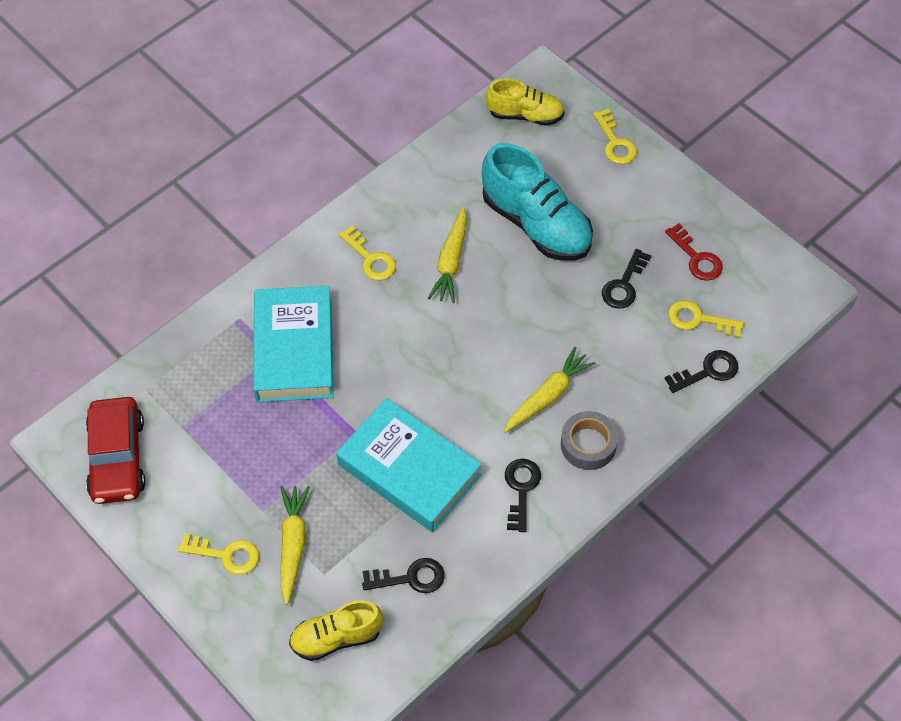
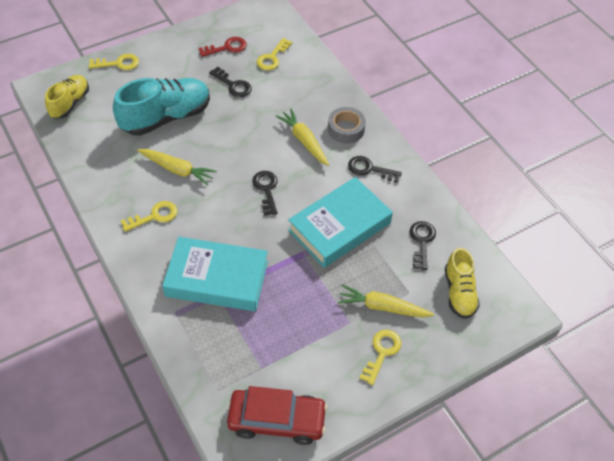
camera: 80 degrees left, 5 degrees down
black key [665,350,739,393] -> black key moved to [252,171,278,216]

